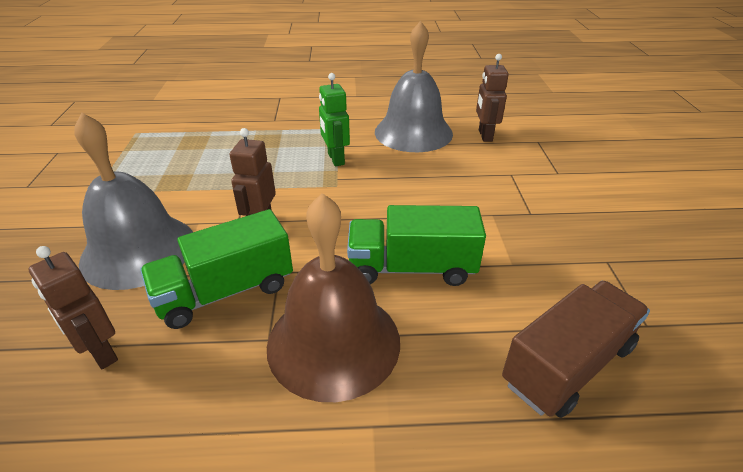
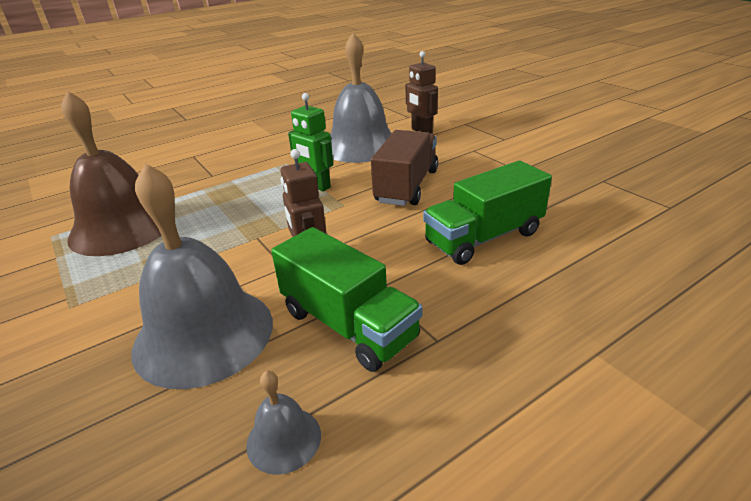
camera: 30 degrees left, 5 degrees down
brown robot [28,246,118,369] -> grey bell [246,370,321,475]
green truck [140,209,293,329] -> green truck turned 75 degrees counterclockwise [271,227,423,372]
brown bell [267,193,400,402] -> brown bell moved to [61,90,162,256]
brown truck [502,281,650,418] -> brown truck moved to [371,130,438,206]

